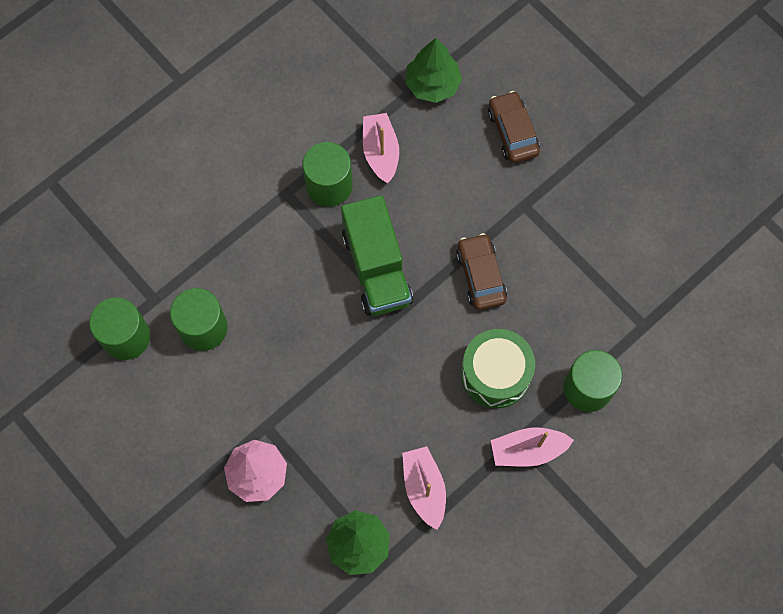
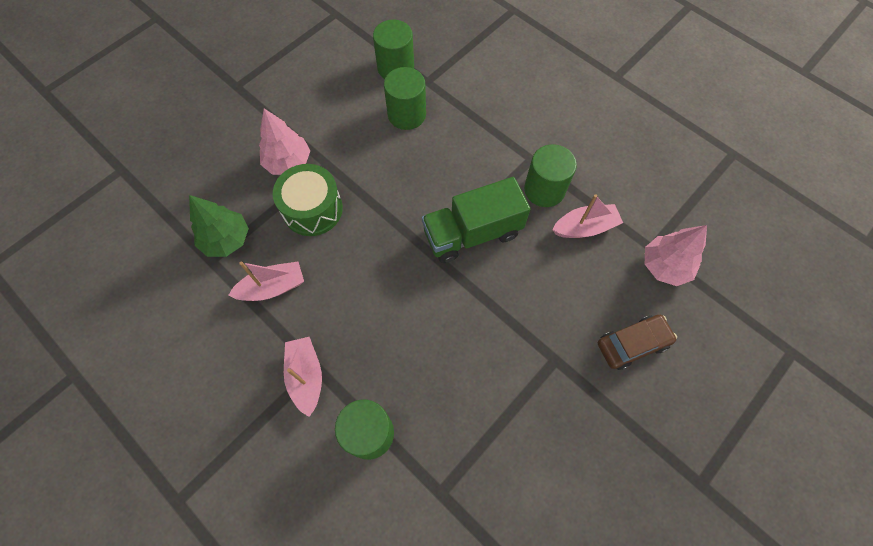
camera: 85 degrees right, 5 degrees down
green tree [405,38,462,103] -> pink tree [645,225,707,286]
brown car [456,233,507,310] -> none
green drum [461,329,535,408] -> green drum moved to [273,164,343,236]

